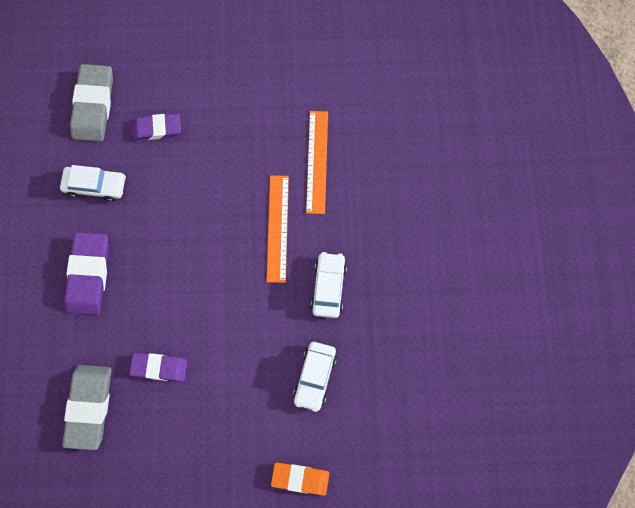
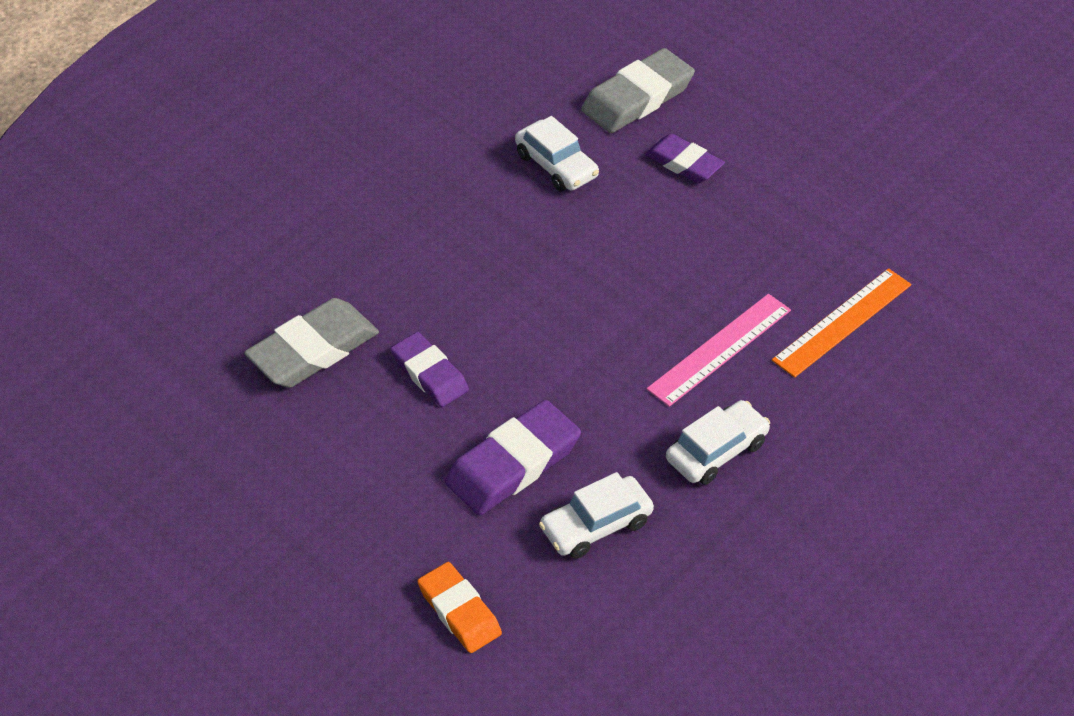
camera: 45 degrees right, 25 degrees down
purple eraser [64,232,109,315] -> purple eraser moved to [445,400,581,516]
orange ruler [266,175,289,283] -> pink ruler [647,294,791,407]

